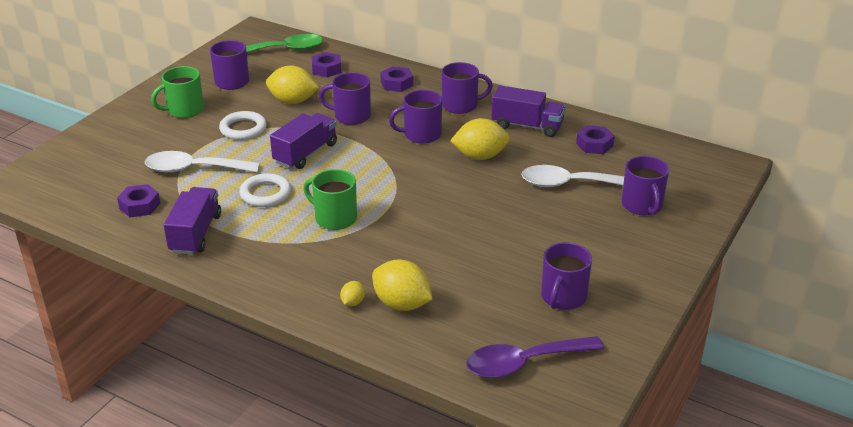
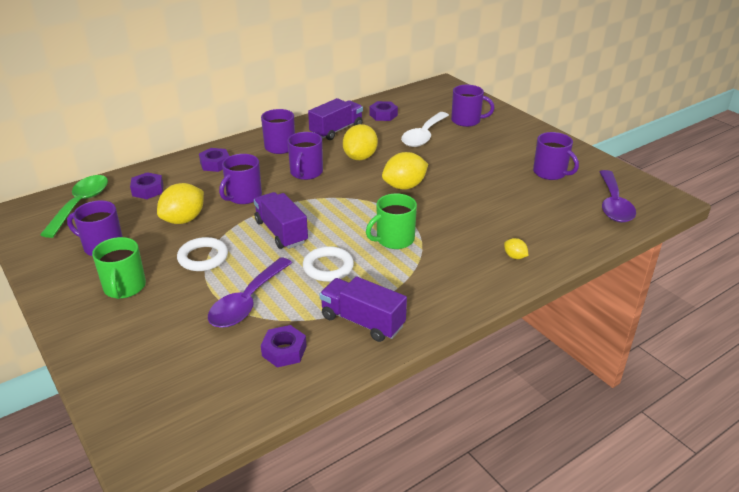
camera: 65 degrees left, 0 degrees up
white spoon [145,151,260,173] -> purple spoon [208,257,292,328]
yellow lemon [372,260,433,311] -> yellow lemon moved to [382,152,428,190]

